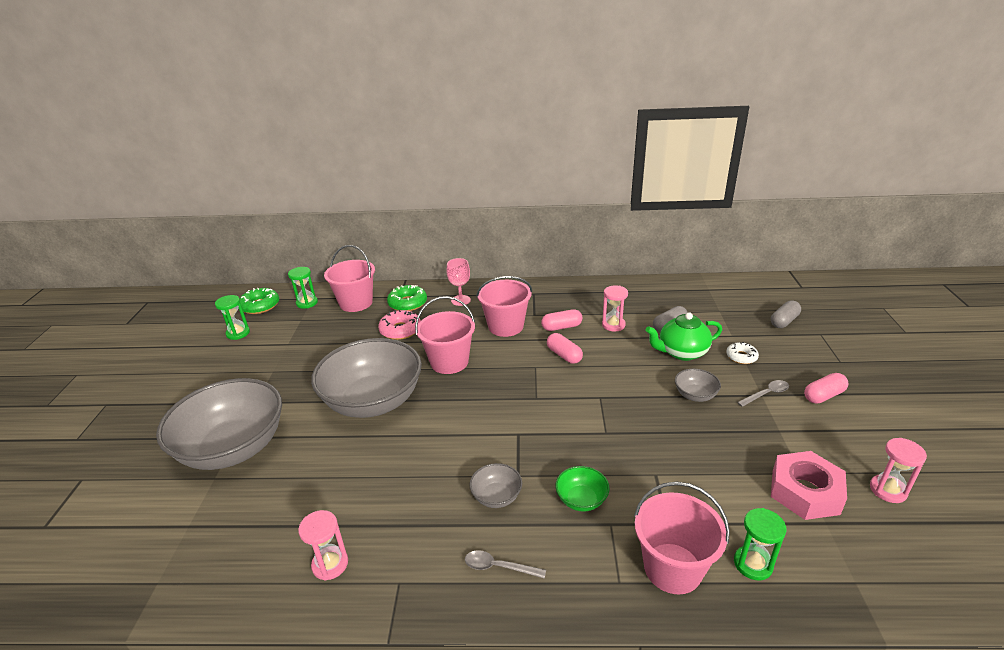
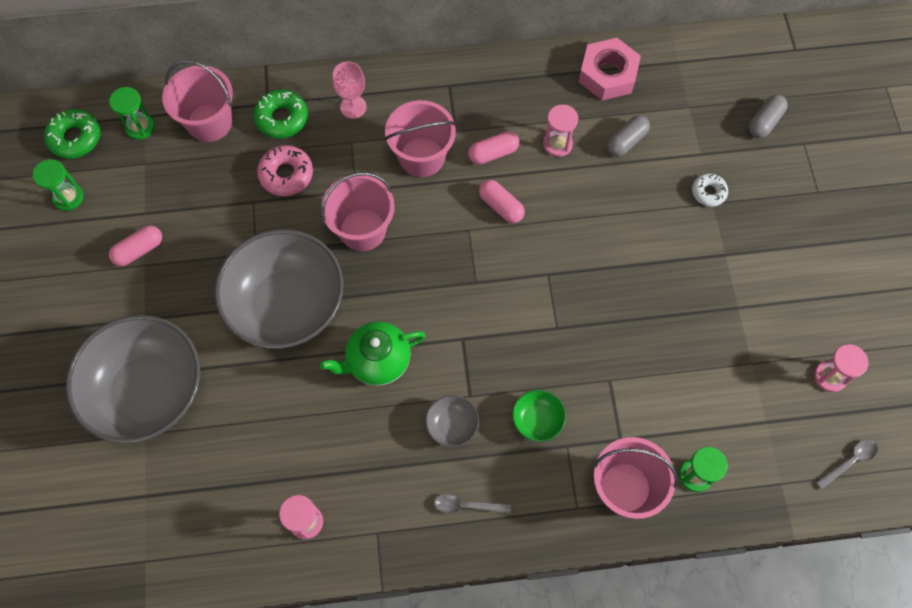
camera: 10 degrees left, 35 degrees up
green teapot [645,312,722,361] -> green teapot moved to [320,322,426,386]
grey bowl [675,369,721,402] -> none
grey spoon [737,380,789,407] -> grey spoon moved to [816,439,878,489]
pink nut [771,451,847,520] -> pink nut moved to [579,38,641,100]
pink capsule [804,373,849,404] -> pink capsule moved to [109,225,162,266]

